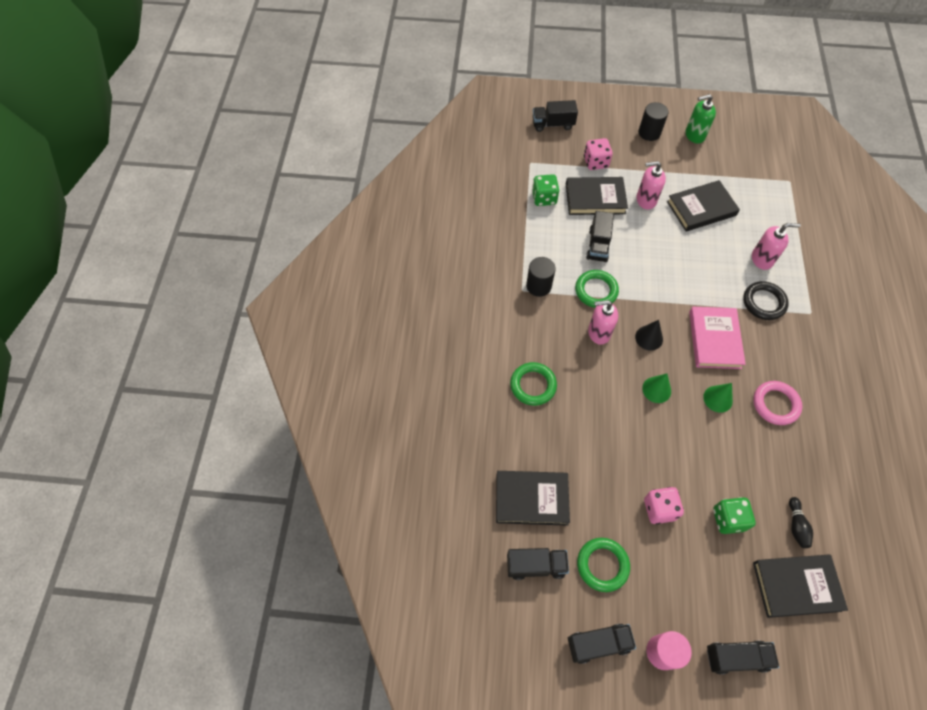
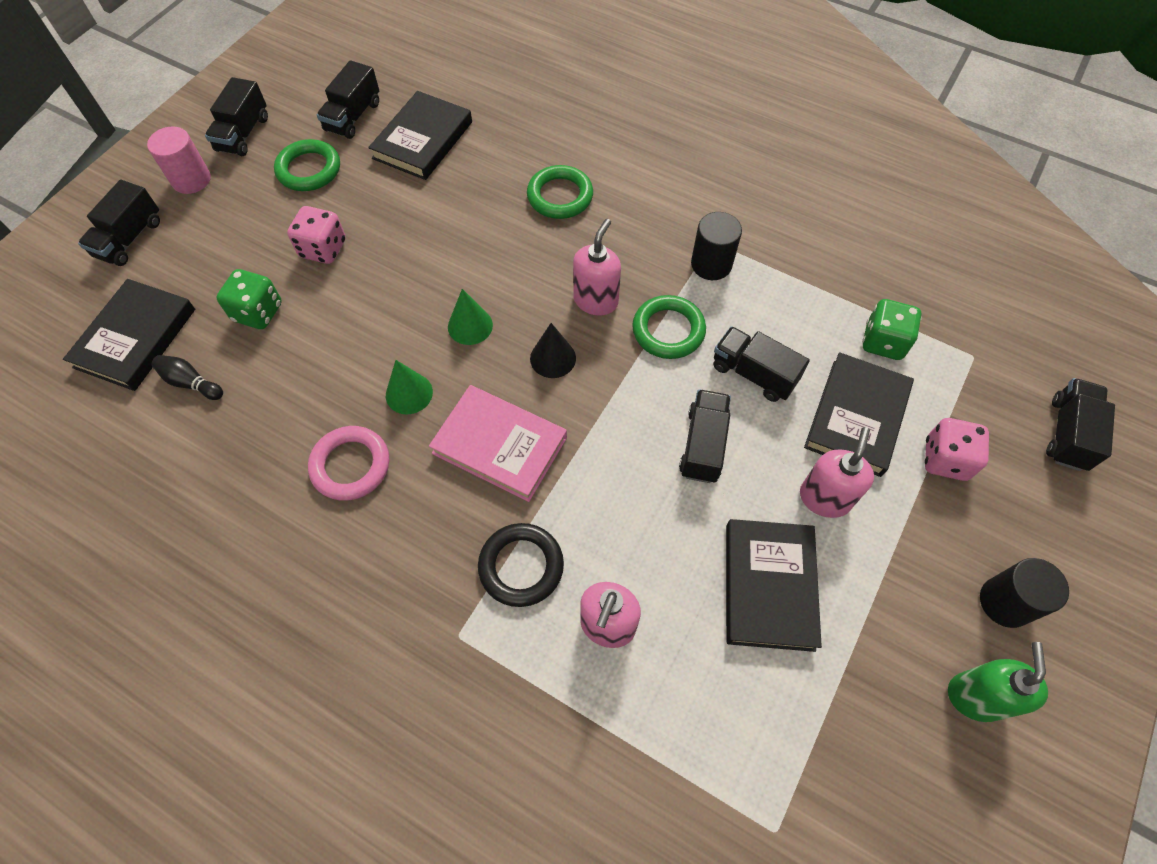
camera: 115 degrees right, 0 degrees up
none -> black truck [679,389,731,483]

